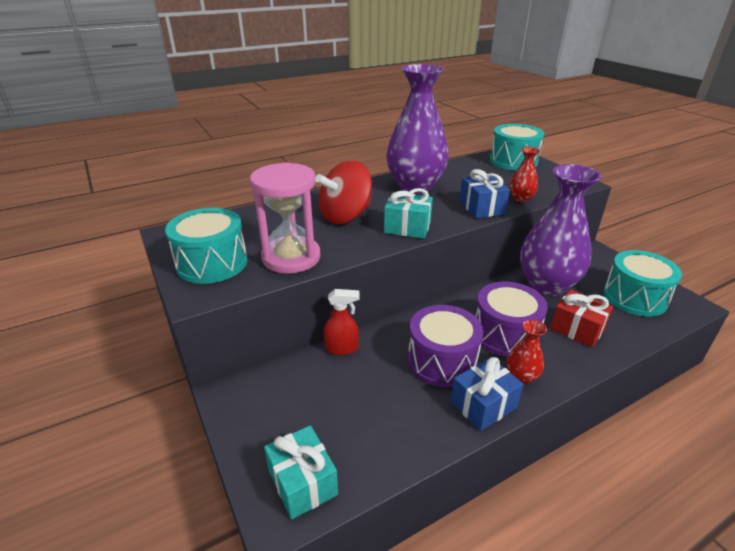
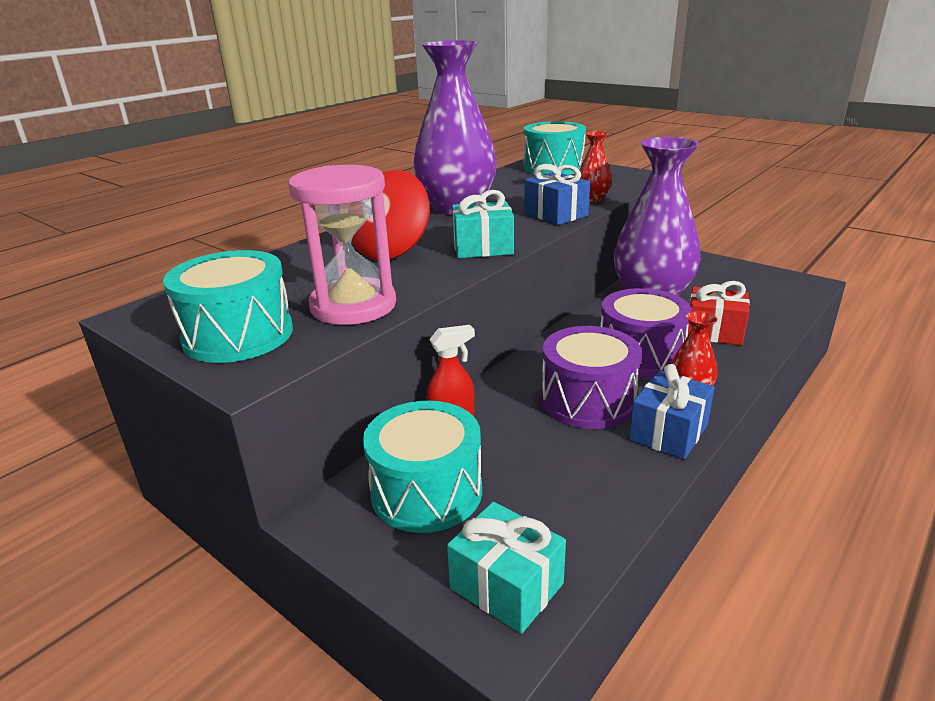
camera: 20 degrees left, 5 degrees down
turquoise drum [603,250,682,317] -> turquoise drum moved to [363,401,482,533]

